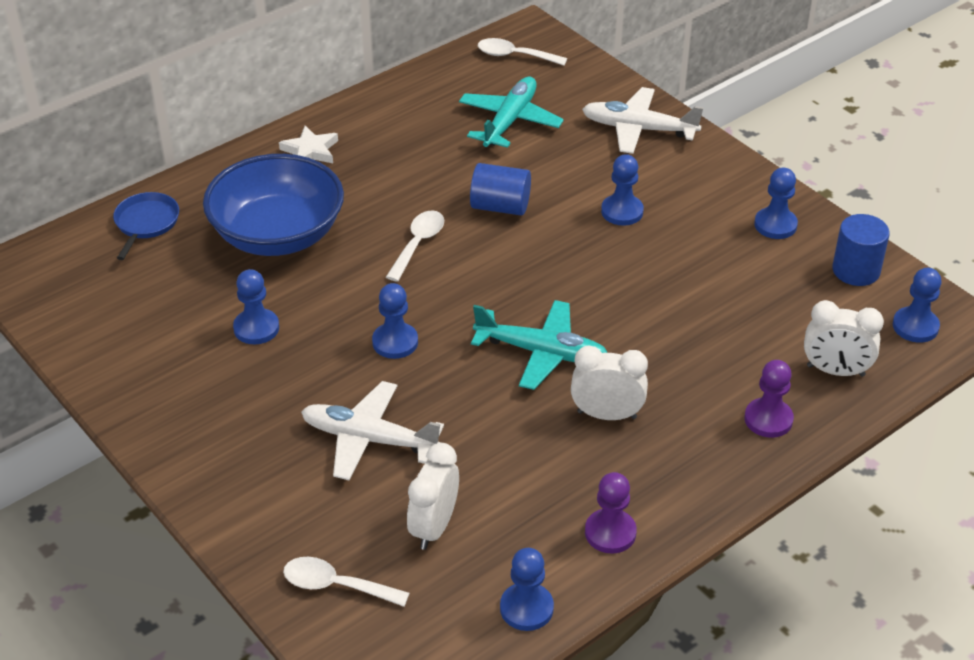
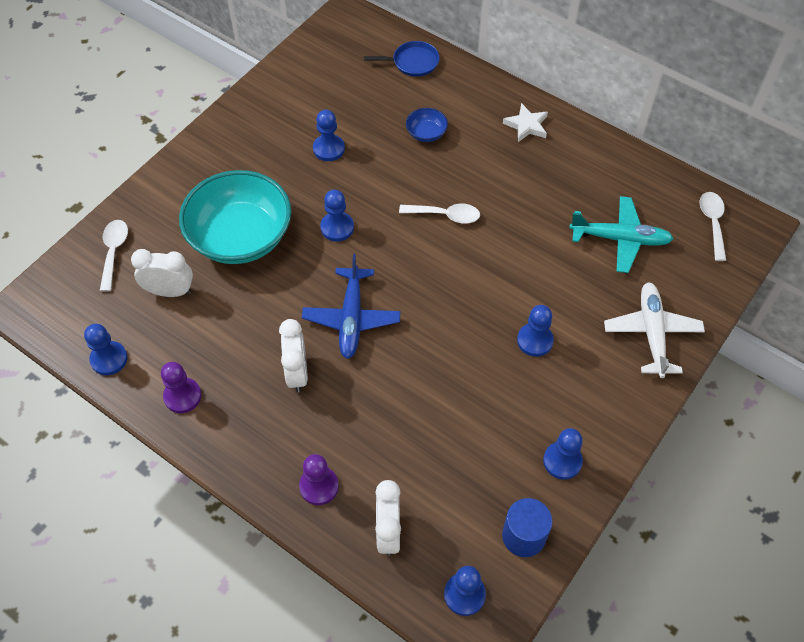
camera: 75 degrees right, 15 degrees up
blue bowl [203,154,344,256] -> blue bowl [406,108,448,142], size x0.42
white plane [301,381,444,480] -> turquoise bowl [179,170,291,264]
blue cylinder [470,163,531,215] -> none
turquoise plane [471,300,607,390] -> blue plane [302,254,400,359]

